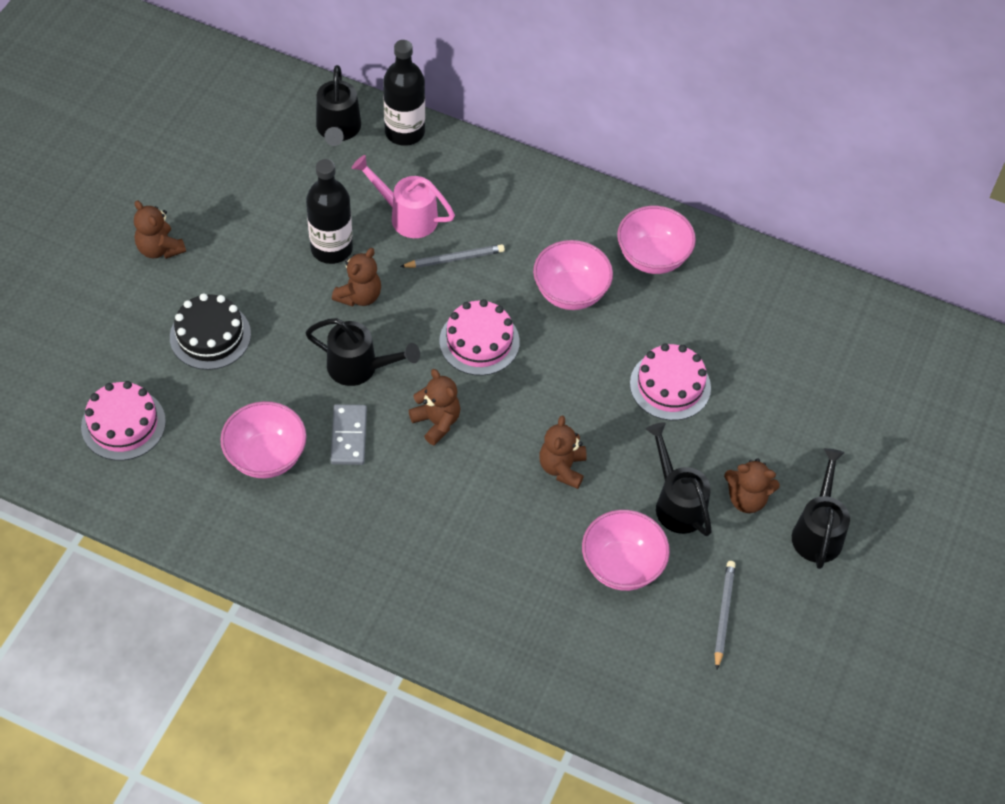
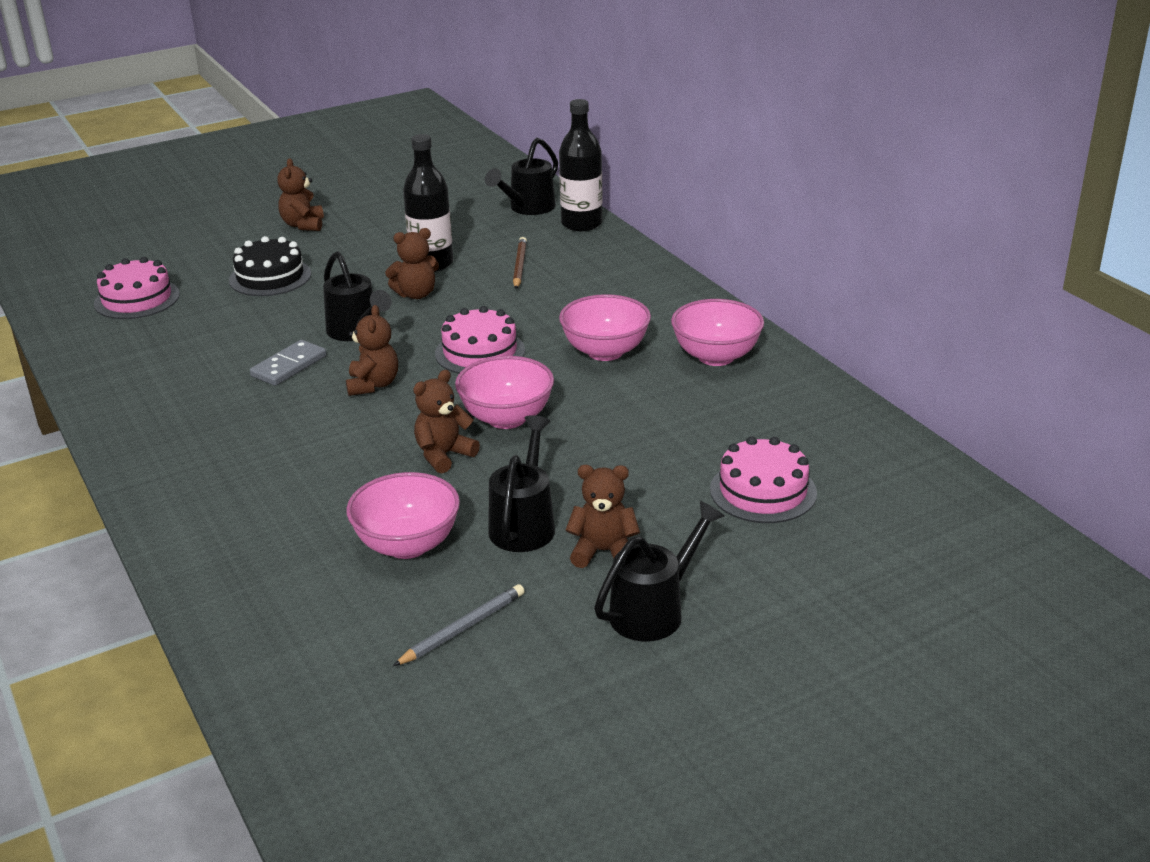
camera: 40 degrees right, 25 degrees down
pink bowl [220,401,307,478] -> pink bowl moved to [455,356,554,429]
pink watering can [352,155,455,238] -> brown pencil [513,237,527,289]
grey pencil [400,244,505,268] -> none
pink cake [630,343,711,420] -> pink cake moved to [710,436,817,523]
brown teddy bear [724,458,780,513] -> brown teddy bear turned 135 degrees clockwise [566,465,640,568]

